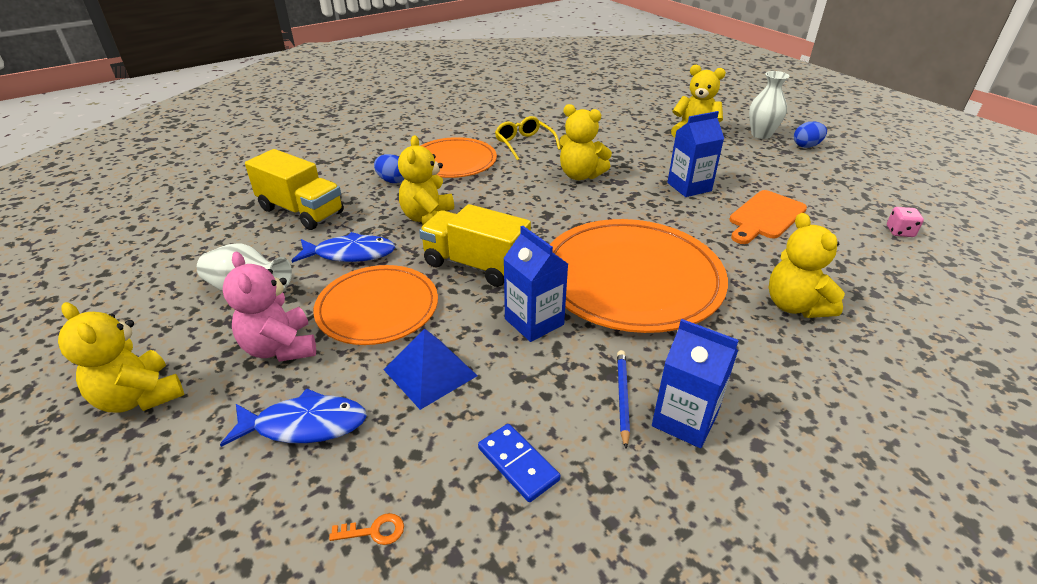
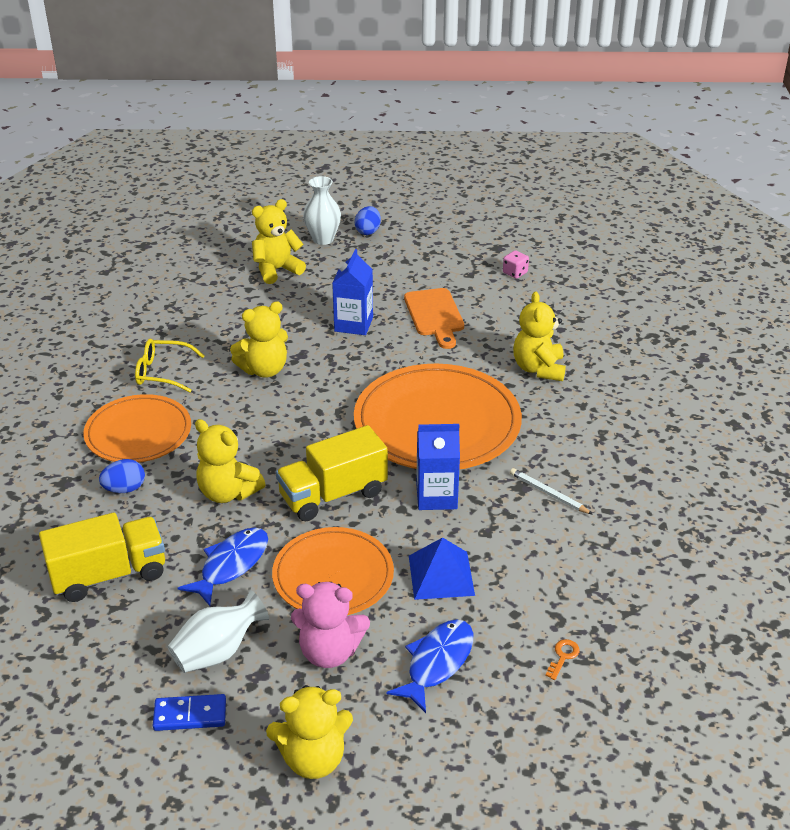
camera: 55 degrees left, 0 degrees up
blue domino [478,424,560,502] -> blue domino moved to [153,694,226,731]
blue pencil [617,350,630,449] -> white pencil [510,468,593,515]
blue carton [652,319,739,448] -> none
yellow teddy bear [769,213,845,318] -> yellow teddy bear turned 75 degrees clockwise [513,292,566,381]

